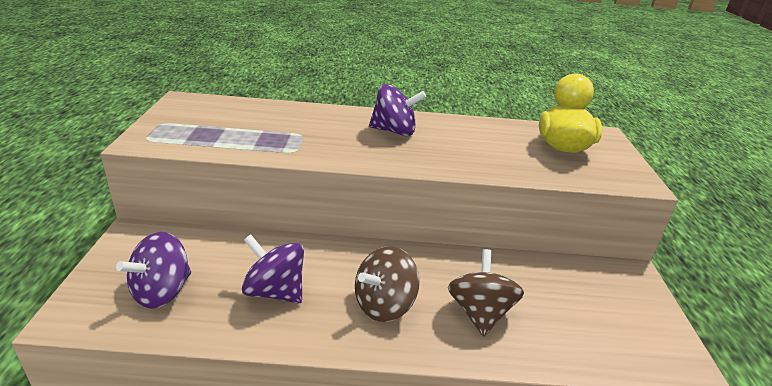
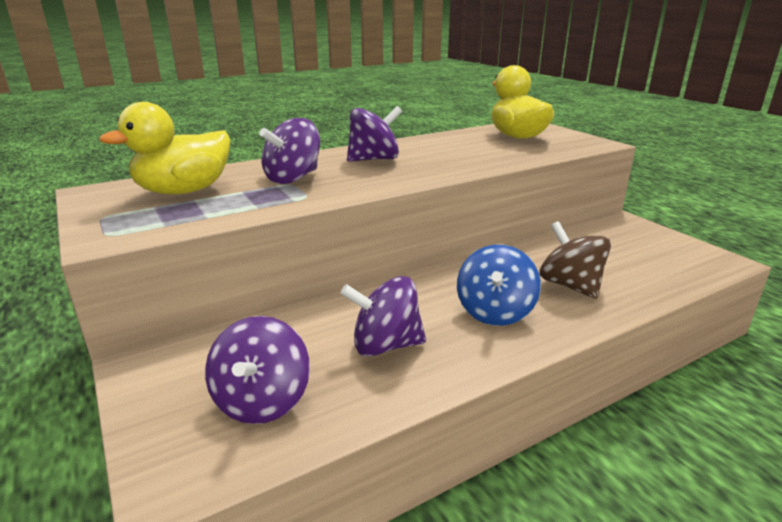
camera: 30 degrees left, 5 degrees down
brown spinning top [355,246,419,322] -> blue spinning top [457,245,541,326]
none -> yellow duck [99,102,230,194]
none -> purple spinning top [259,118,320,184]

